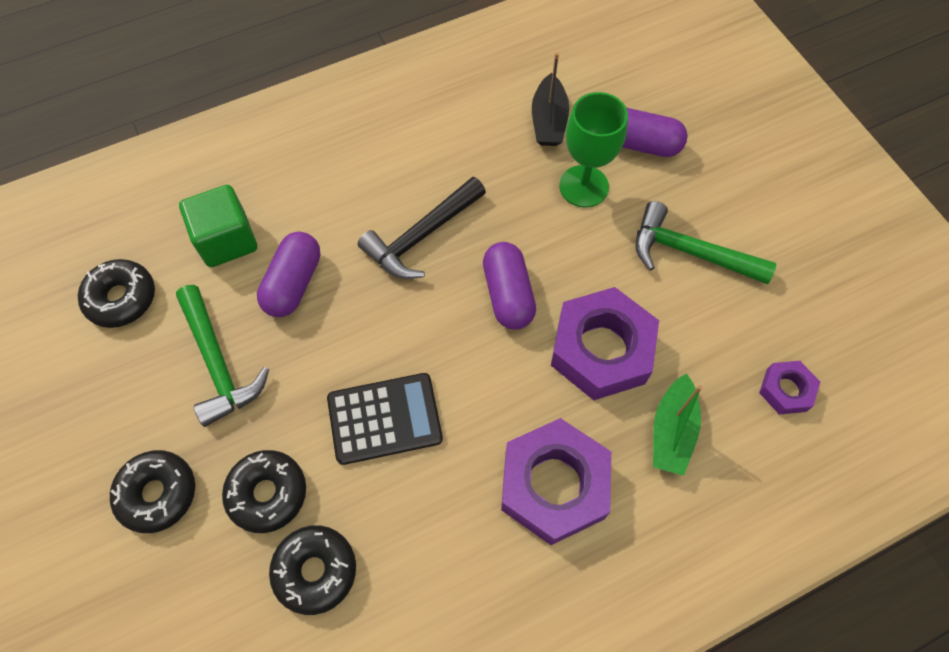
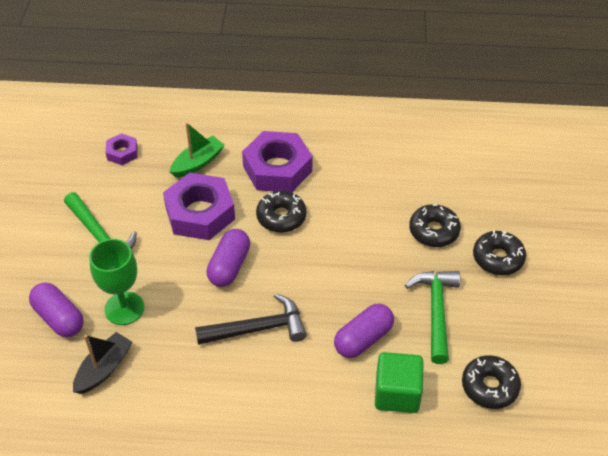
camera: 150 degrees left, 15 degrees down
black donut [269,525,356,615] -> black donut moved to [256,191,307,233]
black calculator [327,373,443,465] -> none

